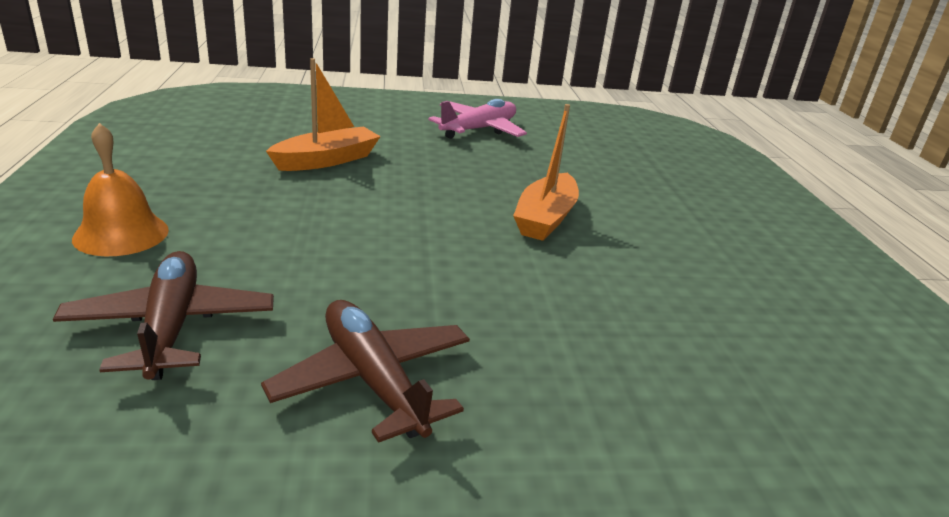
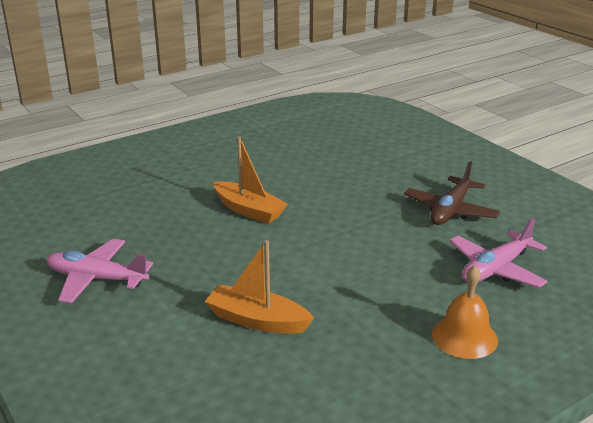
camera: 115 degrees left, 0 degrees up
brown plane [53,251,274,380] -> pink plane [449,218,548,288]
orange boat [513,104,579,241] -> orange boat turned 45 degrees clockwise [213,136,288,224]

